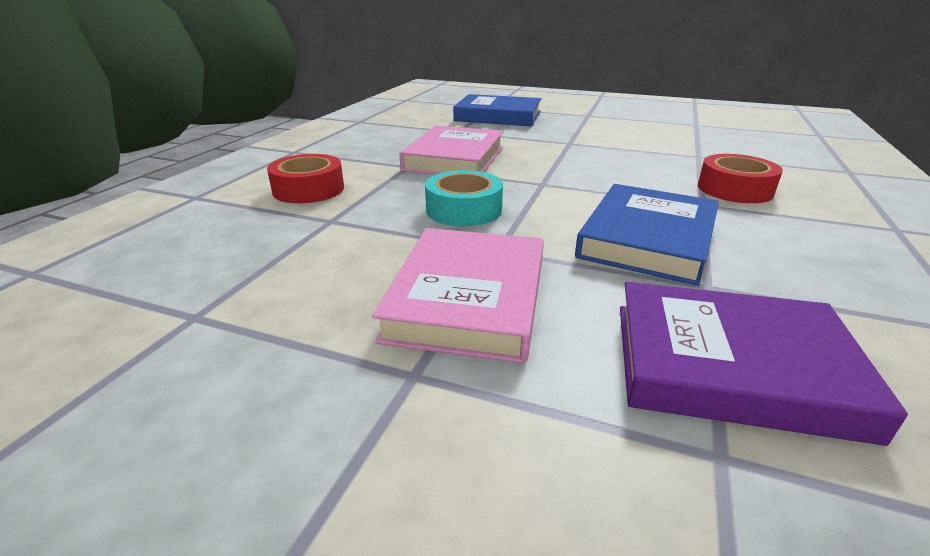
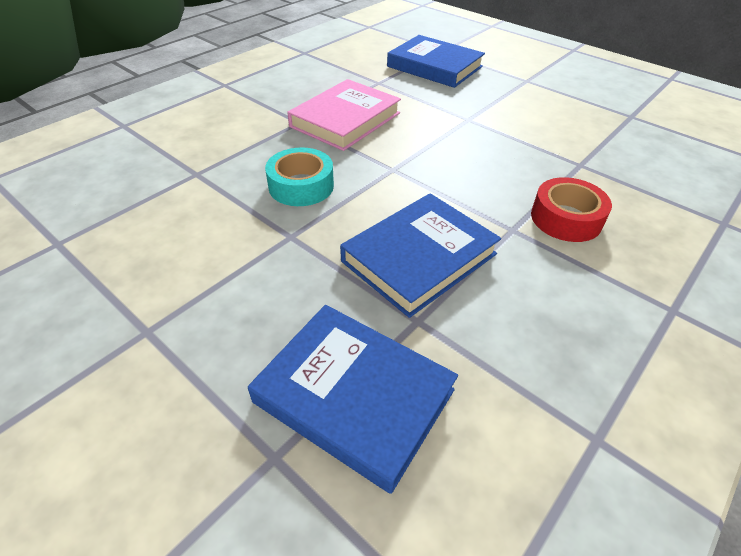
camera: 20 degrees right, 15 degrees up
red tape [267,154,344,203] -> none
pink book [372,228,544,363] -> none
purple book [620,282,908,446] -> blue book [248,305,458,494]

